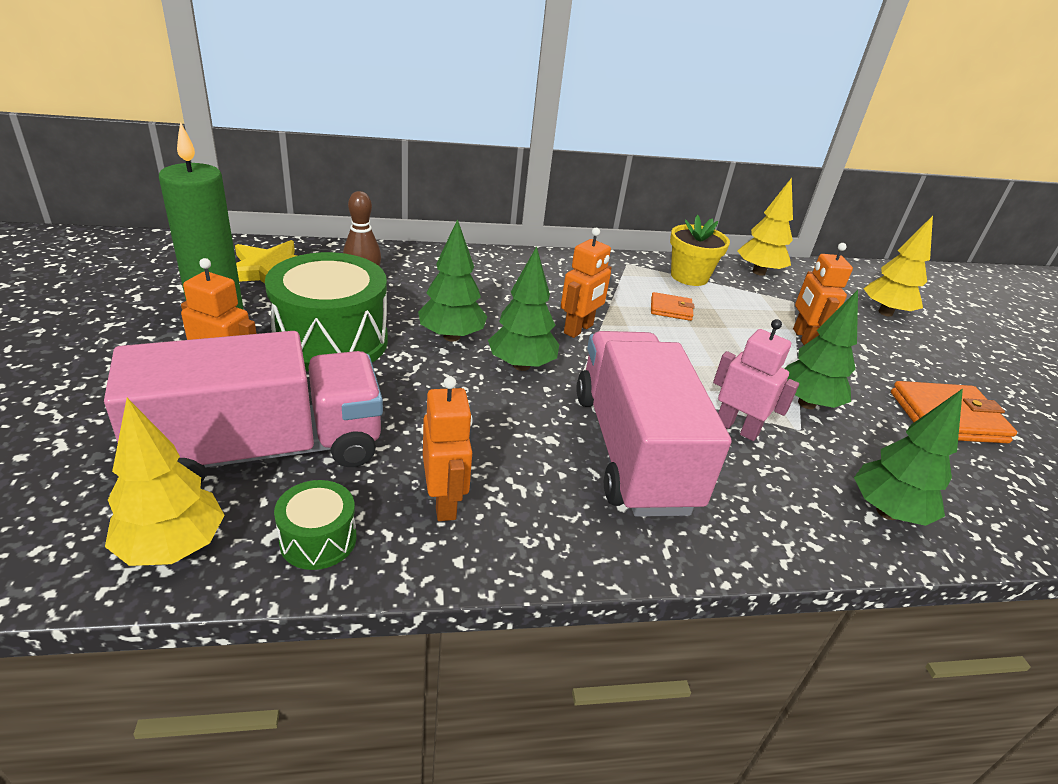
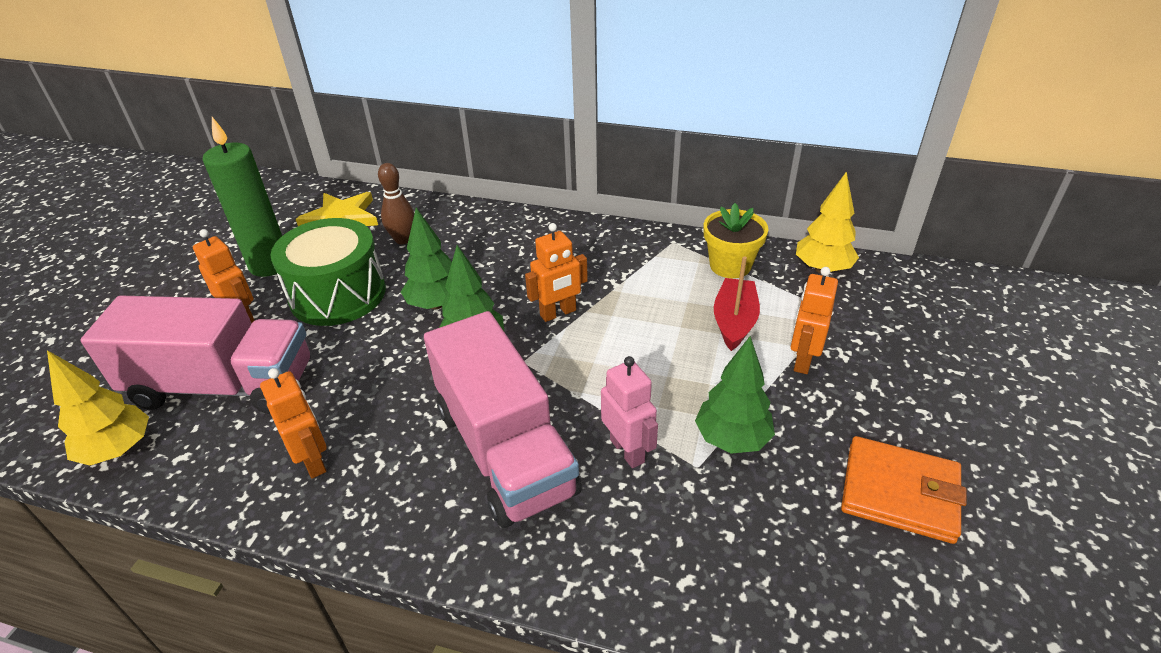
camera: 30 degrees right, 5 degrees up
green drum [274,480,356,570] -> none
orange robot [423,376,473,521] -> orange robot turned 45 degrees counterclockwise [260,368,327,479]
pink truck [576,331,731,517] -> pink truck turned 135 degrees clockwise [424,311,582,528]
orange wallet [651,292,695,321] -> none
green tree [854,389,963,526] -> none
yellow tree [864,216,933,317] -> none
none -> red boat [714,256,760,351]

